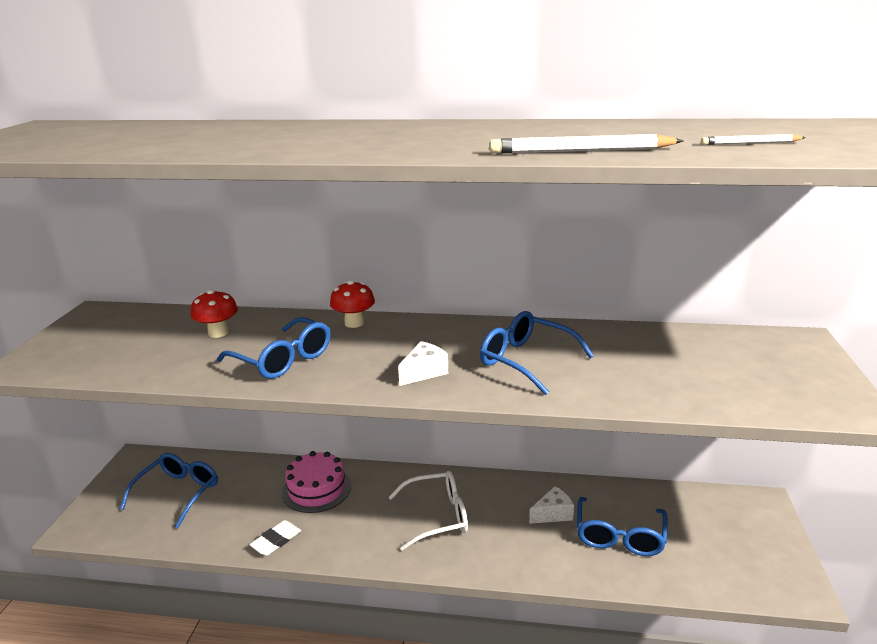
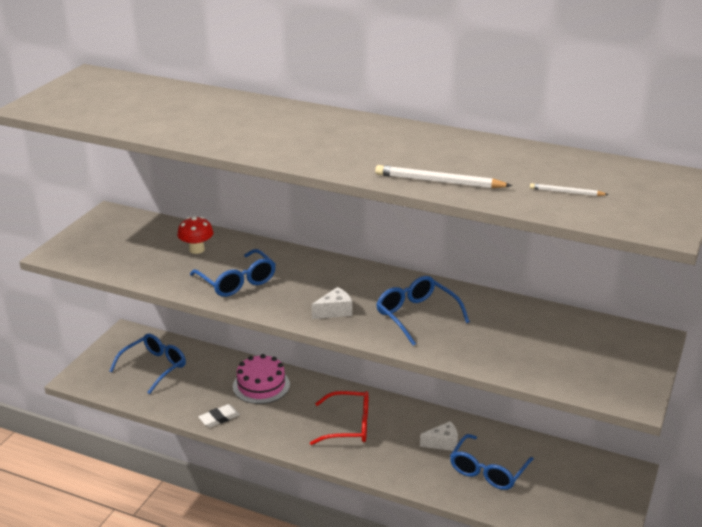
camera: 15 degrees right, 5 degrees up
red mushroom [330,280,375,328] -> none
white glasses [389,471,468,551] -> red glasses [310,391,368,445]

